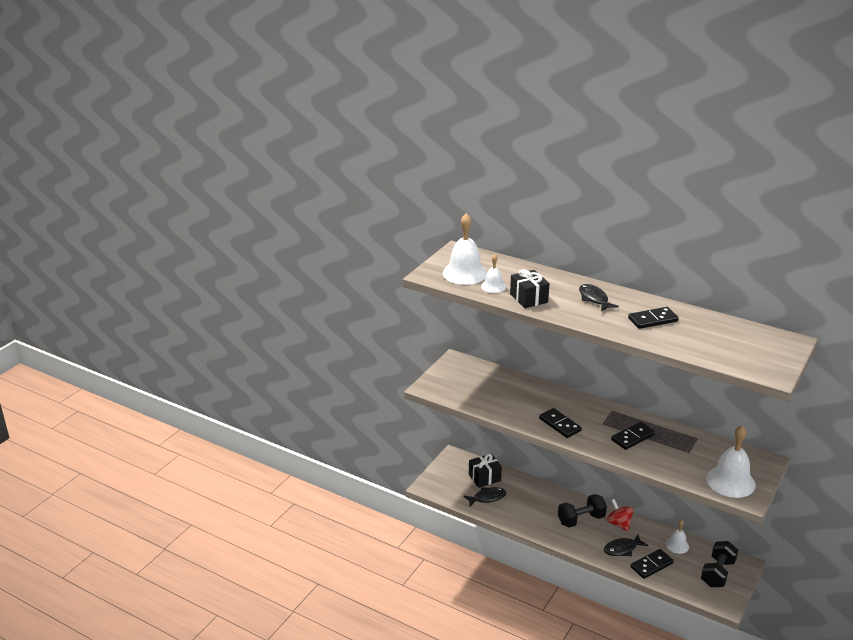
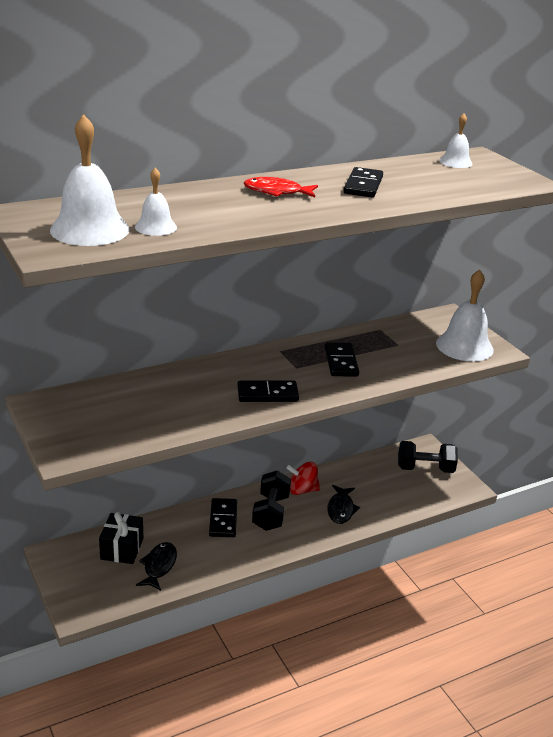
camera: 60 degrees left, 0 degrees up
black gift [510,269,550,308] -> none
black fish [579,284,619,311] -> red fish [244,177,318,197]
black domino [631,549,674,579] -> black domino moved to [209,498,237,537]
white bell [666,520,689,554] -> white bell moved to [439,113,473,168]
black dumbbell [701,541,738,587] -> black dumbbell turned 60 degrees counterclockwise [398,441,458,473]

